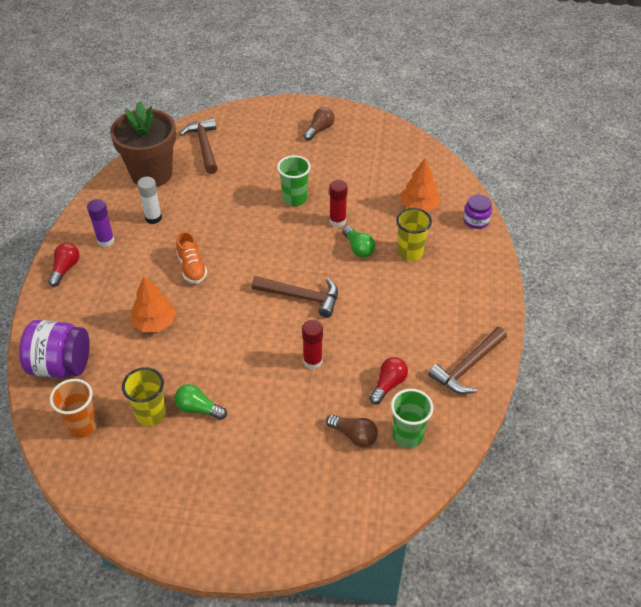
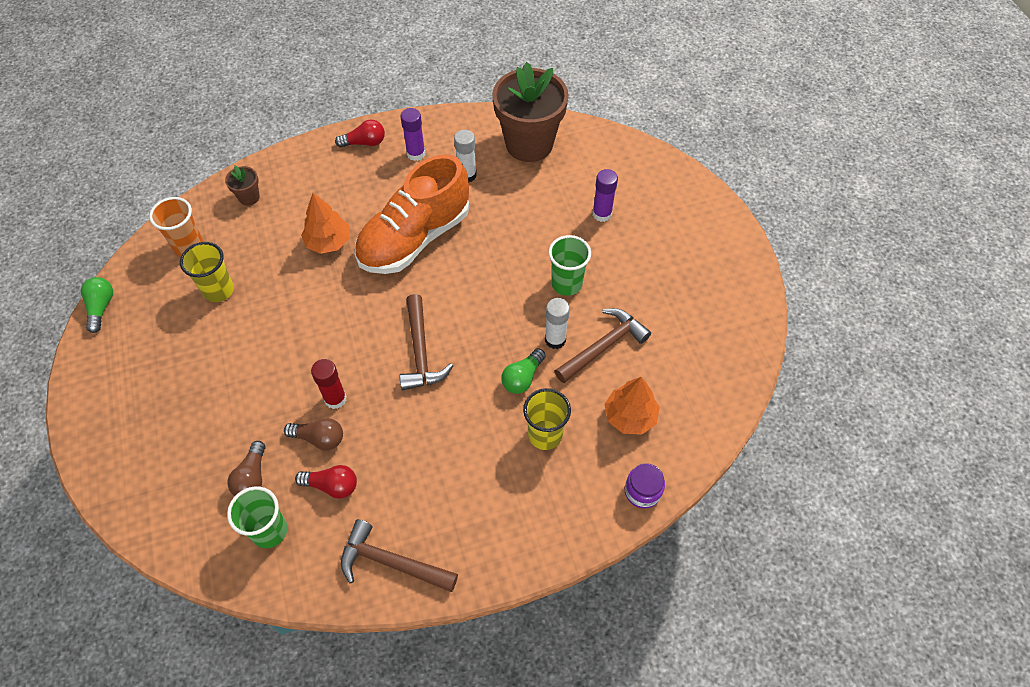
camera: 65 degrees right, 10 degrees up
purple jar [19,320,90,378] -> brown flower pot [225,166,260,206]
green light bulb [174,384,227,420] -> green light bulb moved to [81,277,113,333]
orange shoe [176,231,208,284] -> orange shoe [354,154,469,274], size x2.19
brown hammer [180,118,218,174] -> brown hammer moved to [555,308,651,383]
brown light bulb [303,107,335,141] -> brown light bulb moved to [284,418,343,450]
red glue stick [329,180,348,227] -> white glue stick [545,298,570,349]
none -> purple glue stick [592,169,618,222]

